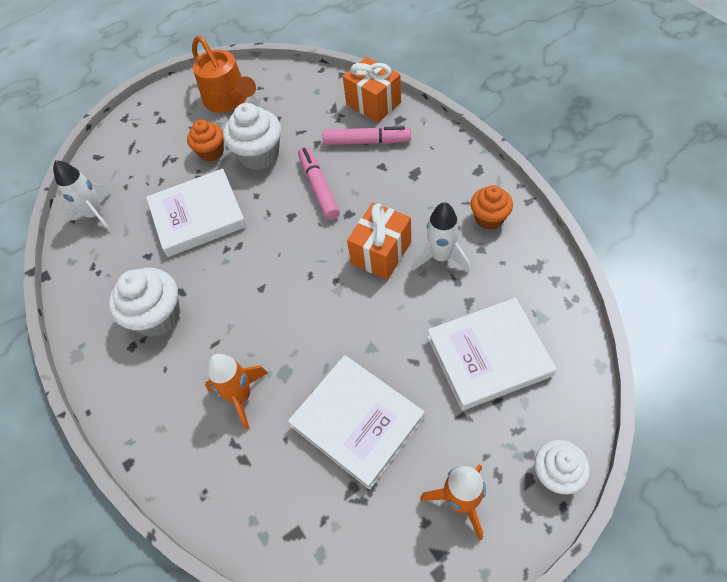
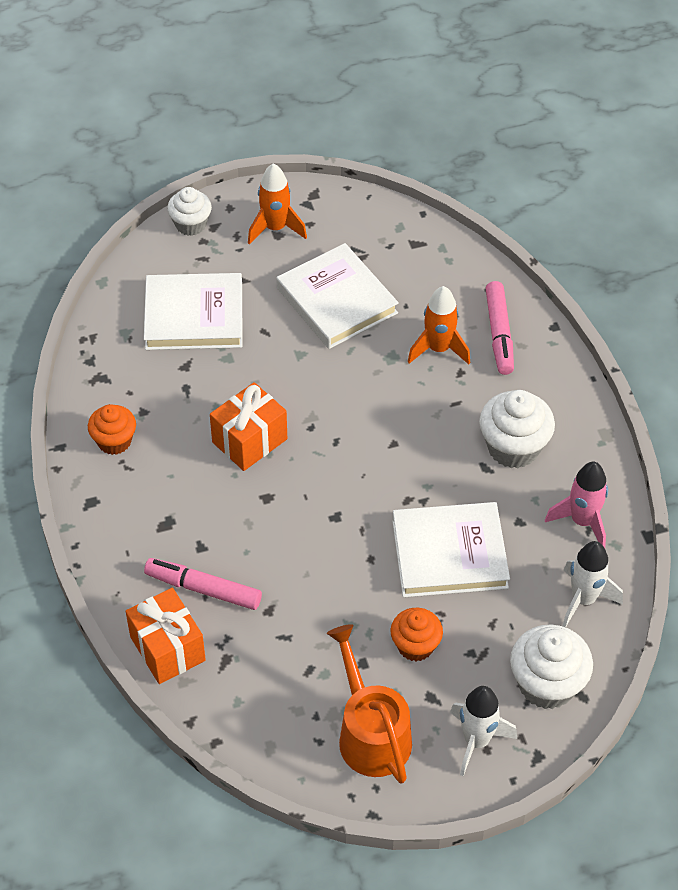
camera: 170 degrees left, 5 degrees down
white cupcake [223,103,281,170] -> white cupcake moved to [510,624,593,709]
pink marker [298,147,340,220] -> pink marker moved to [485,281,514,375]
white rocket [412,202,470,273] -> white rocket moved to [450,686,517,776]
none -> pink rocket [545,462,608,548]

